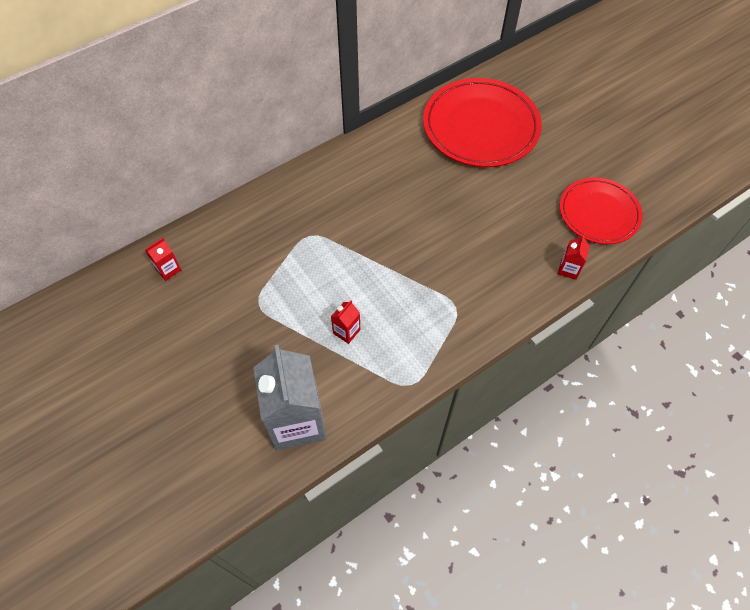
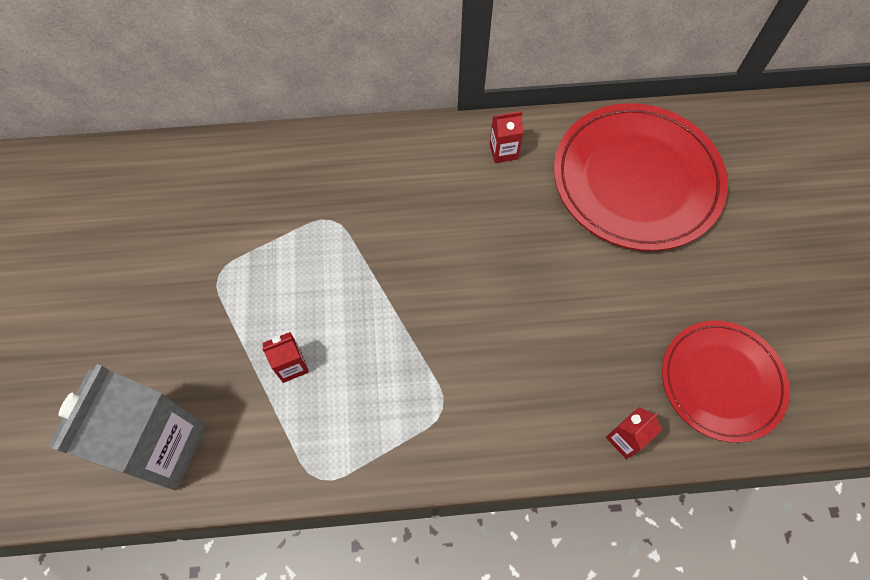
camera: 30 degrees right, 5 degrees up
red carton [145,238,181,281] -> red carton moved to [490,111,523,163]

